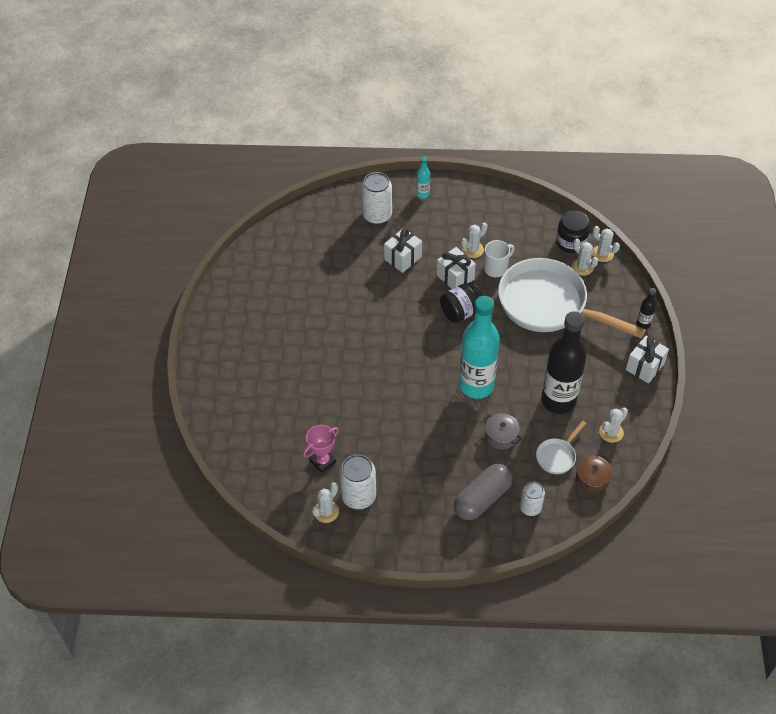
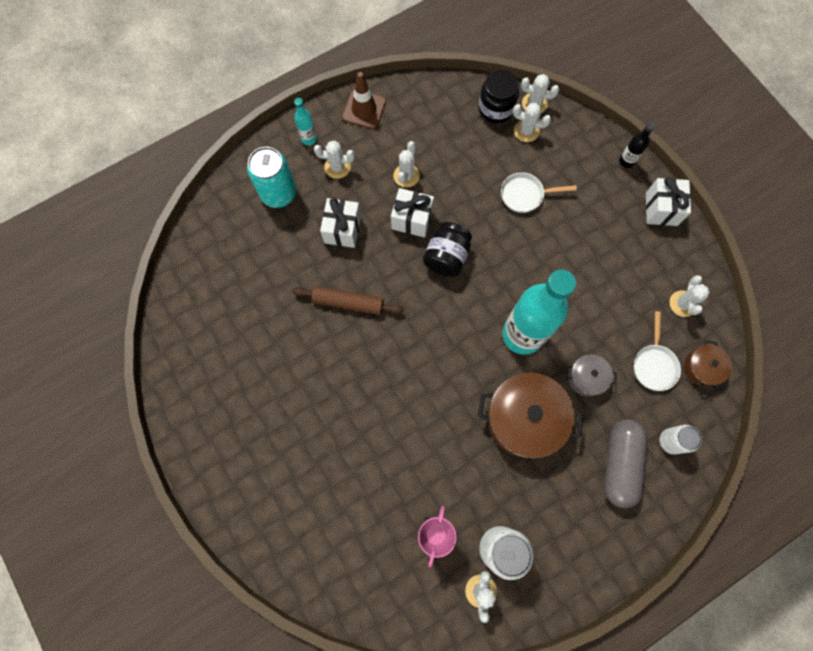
camera: 35 degrees left, 20 degrees up
white can [361,172,392,224] -> turquoise can [247,147,296,208]
white mug [484,240,515,277] -> none
white pan [498,258,646,339] -> white pan [501,172,577,213], size x0.41
black bottle [541,311,587,414] -> none
none -> brown rolling pin [292,286,404,315]
none -> white cactus [314,141,355,179]
none -> brown traffic cone [342,72,386,129]
none -> brown pot [477,372,584,459]

